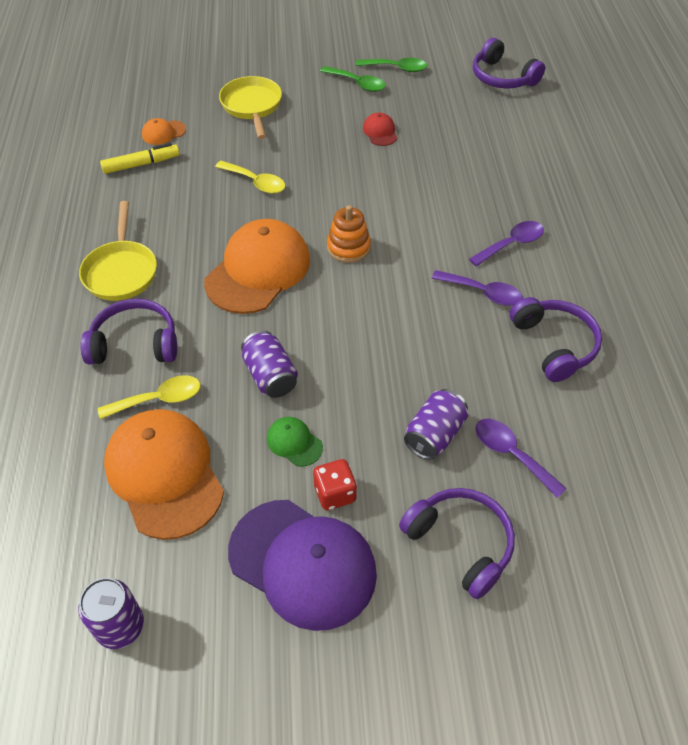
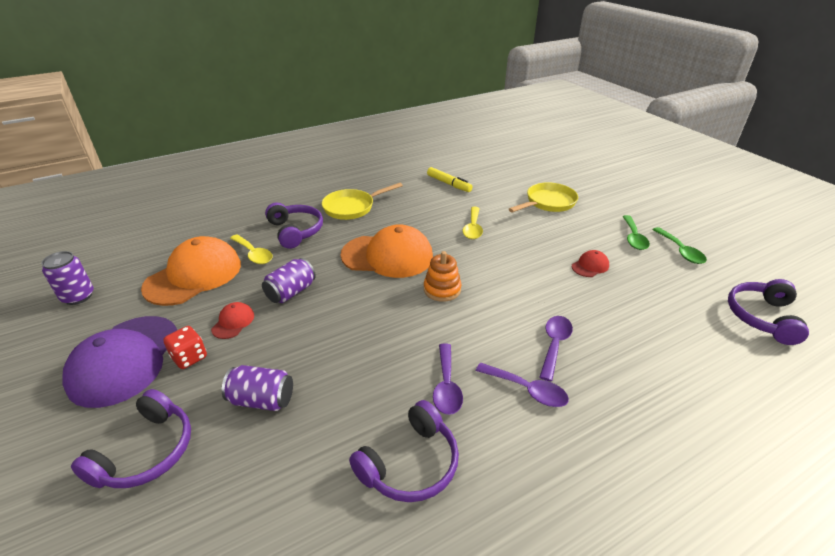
camera: 65 degrees right, 15 degrees down
orange cap [142,118,186,145] -> none
green cap [267,417,323,467] -> red cap [211,302,254,339]
purple spoon [476,419,567,498] -> purple spoon moved to [540,316,573,381]

